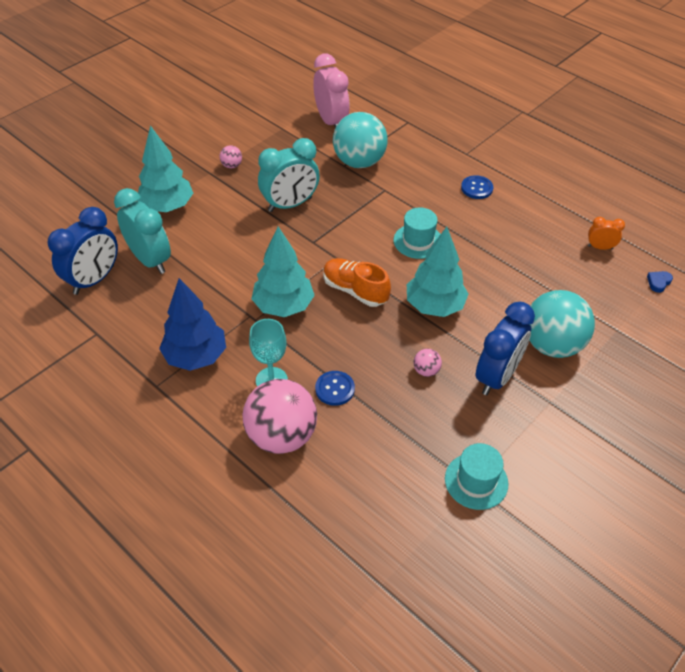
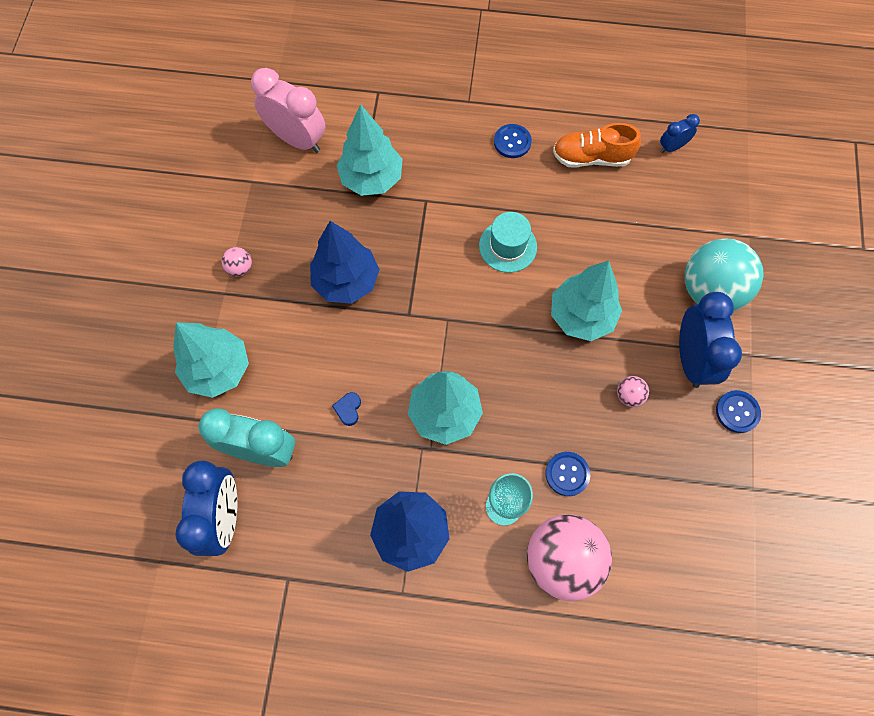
camera: 35 degrees left, 20 degrees up
turquoise clock [258,138,320,212] -> blue tree [310,221,380,304]
orange shoe [324,258,391,307] -> orange shoe moved to [553,123,641,168]
turquoise ball [333,112,388,168] -> turquoise tree [336,104,402,196]
turquoise hat [445,443,508,510] -> none
orange clock [588,217,625,250] -> blue clock [660,114,700,153]
blue heart [647,271,673,293] -> blue heart moved to [332,392,361,426]
none -> blue button [716,390,761,433]

